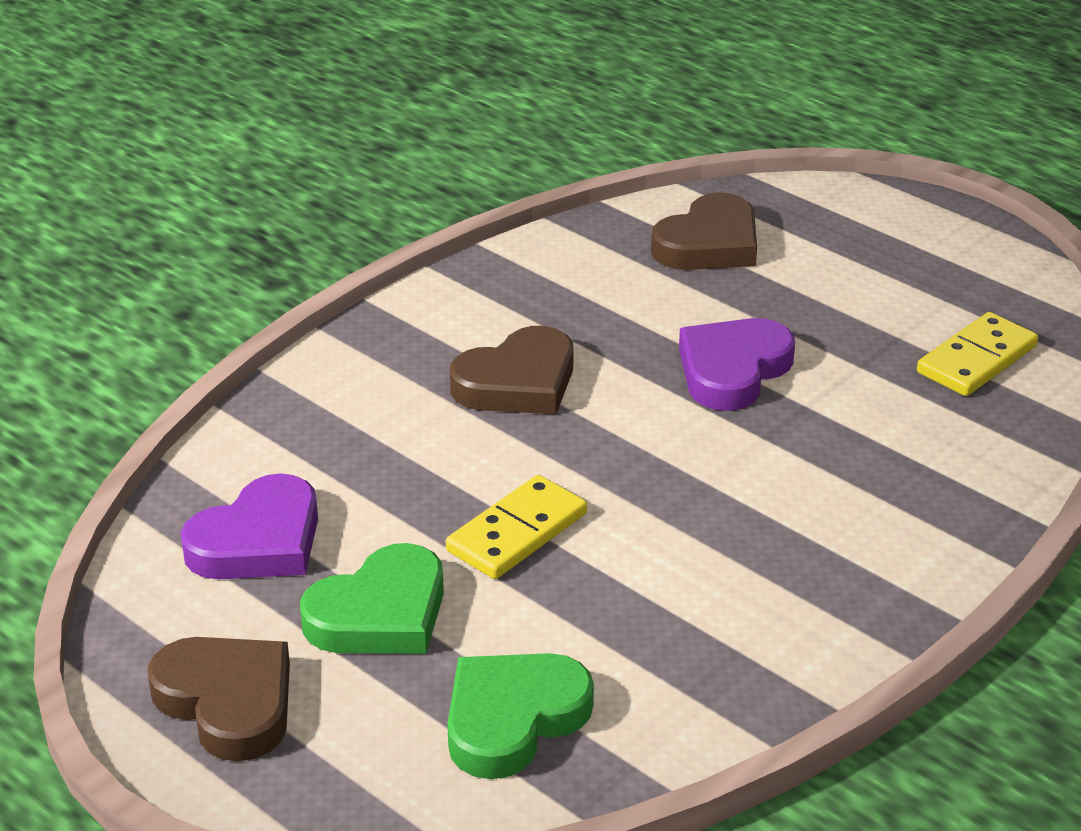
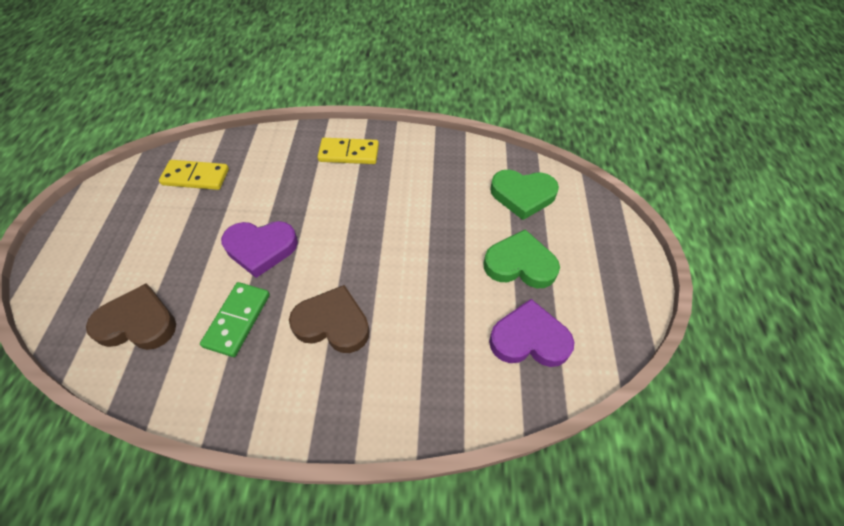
camera: 130 degrees left, 20 degrees up
brown heart [148,637,290,762] -> none
yellow domino [446,475,587,579] -> yellow domino moved to [318,138,379,164]
none -> green domino [200,282,270,357]

